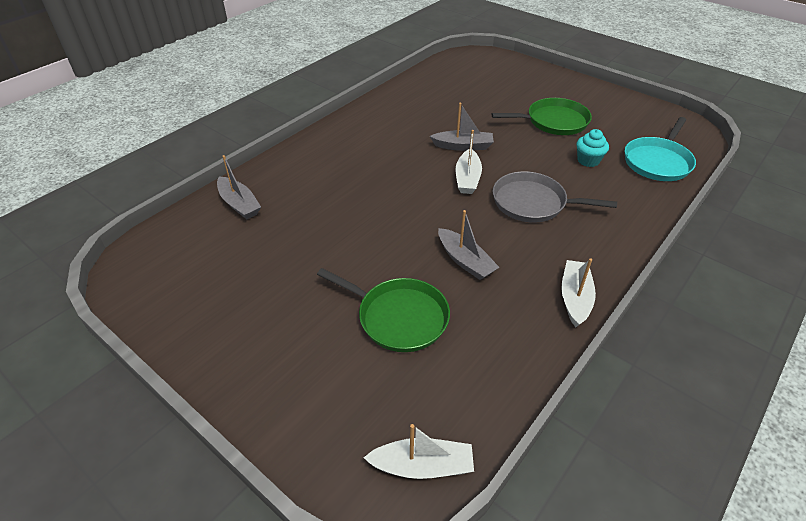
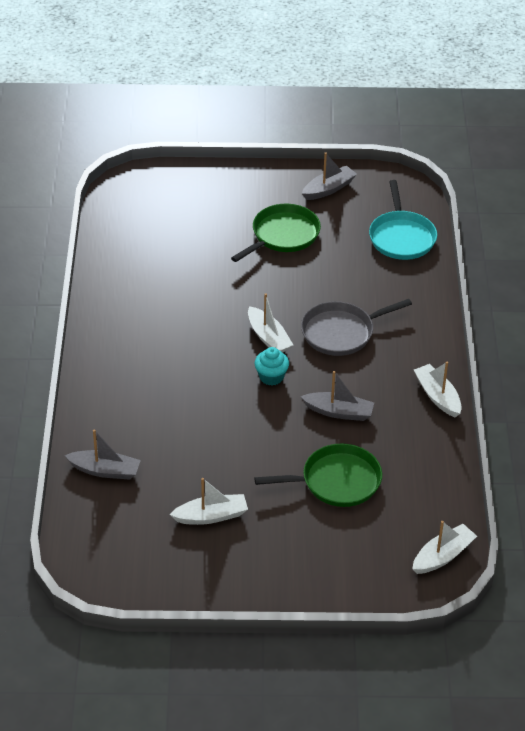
camera: 40 degrees left, 0 degrees up
grey boat [430,103,494,151] -> grey boat moved to [302,152,357,200]
turquoise cupcake [576,129,609,167] -> turquoise cupcake moved to [255,347,289,386]
none -> white boat [169,478,248,525]

